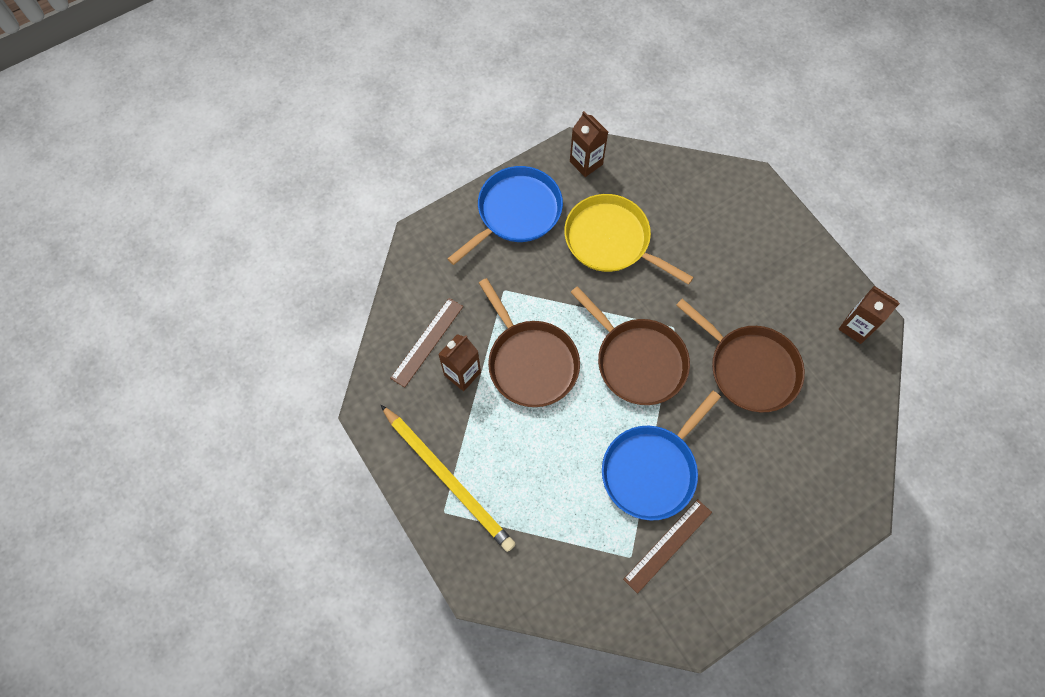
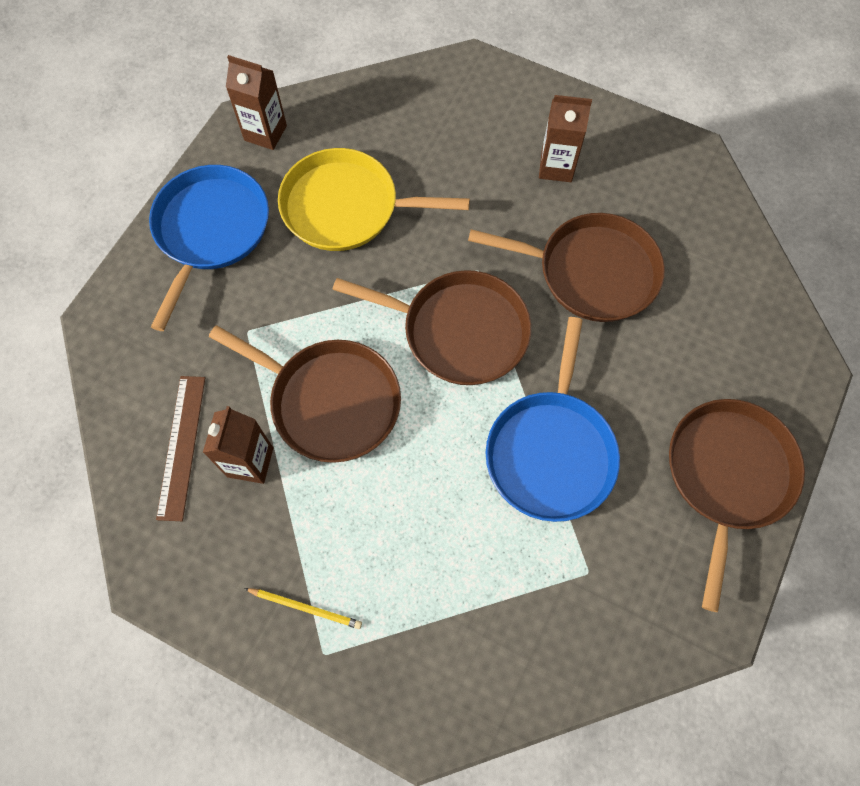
camera: 30 degrees left, 0 degrees up
yellow pencil [381,405,515,552] -> yellow pencil [244,588,362,629], size x0.42
brown ruler [623,499,712,594] -> none
brown carton [839,286,900,344] -> brown carton moved to [539,95,592,182]
none -> brown pan [669,399,805,612]

